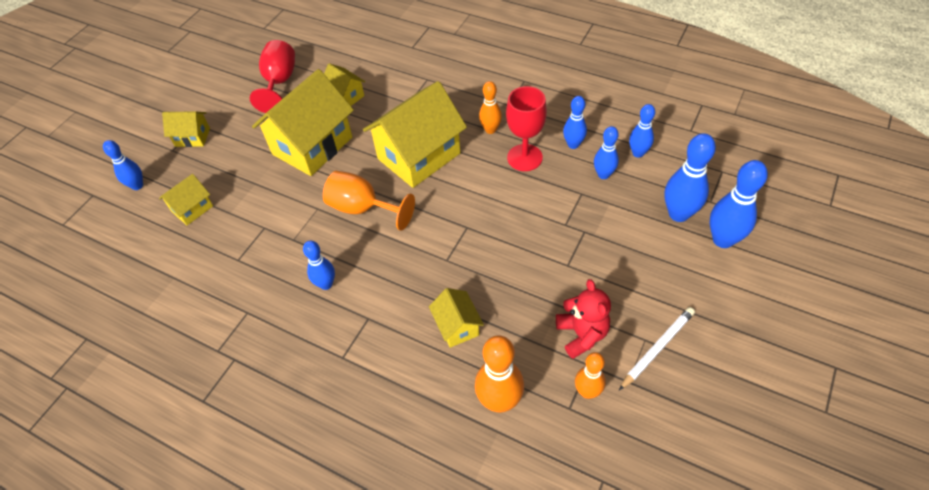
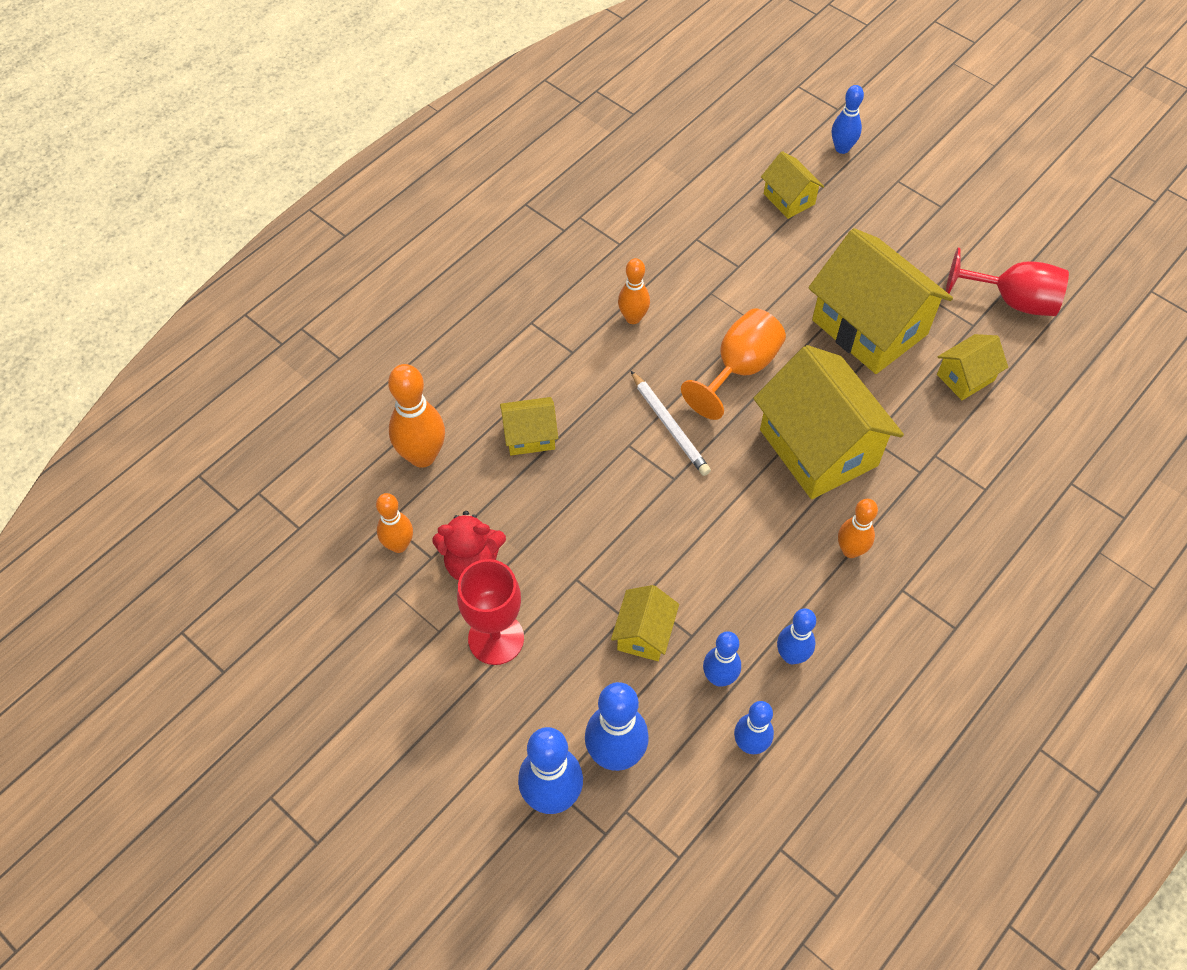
camera: 100 degrees right, 5 degrees up
yellow house [162,111,210,147] -> yellow house moved to [611,585,679,661]
blue bowling pin [303,241,335,290] -> orange bowling pin [618,258,650,324]
red goblet [506,86,547,171] -> red goblet moved to [457,559,524,665]
white pencil [619,307,695,390] -> white pencil moved to [631,371,711,476]

